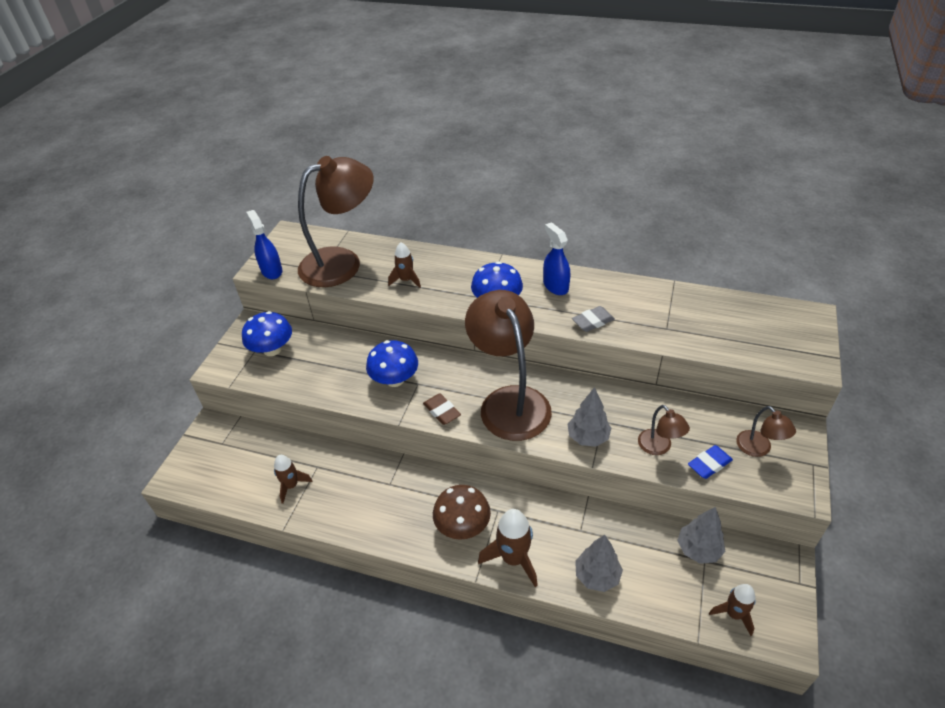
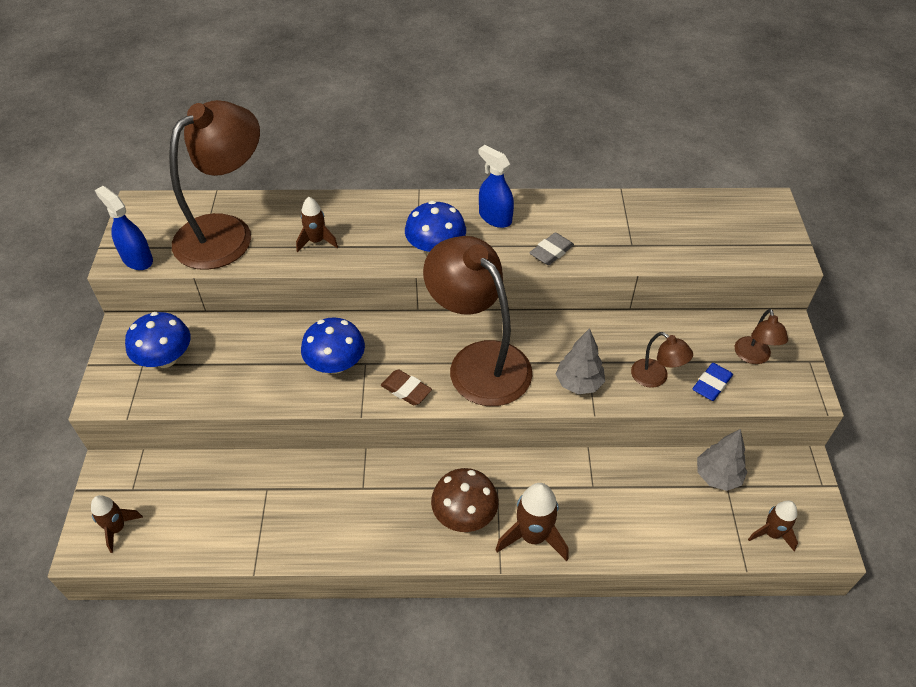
camera: 20 degrees left, 5 degrees up
brown rocket [274,455,313,504] -> brown rocket moved to [91,495,143,553]
grey tree [575,535,623,592] -> none
brown lamp [736,406,796,457] -> brown lamp turned 45 degrees clockwise [735,309,788,364]

